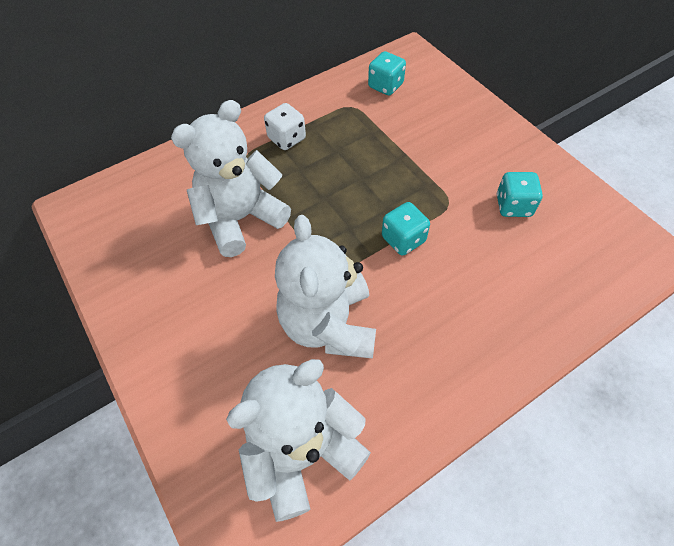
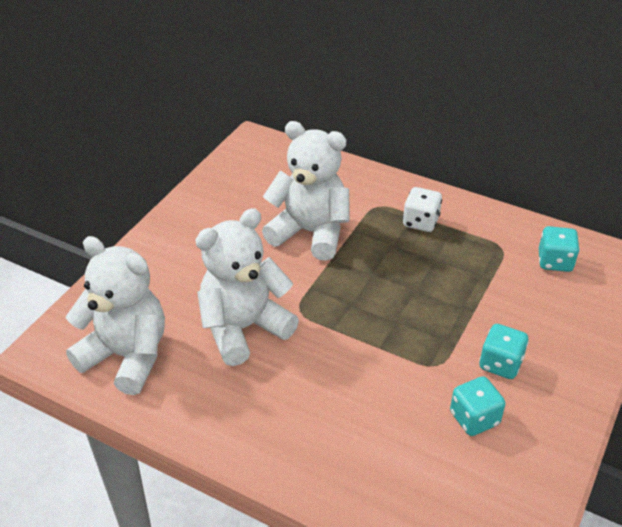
camera: 60 degrees right, 15 degrees down
turquoise dice [382,202,430,256] -> turquoise dice moved to [479,324,529,379]

